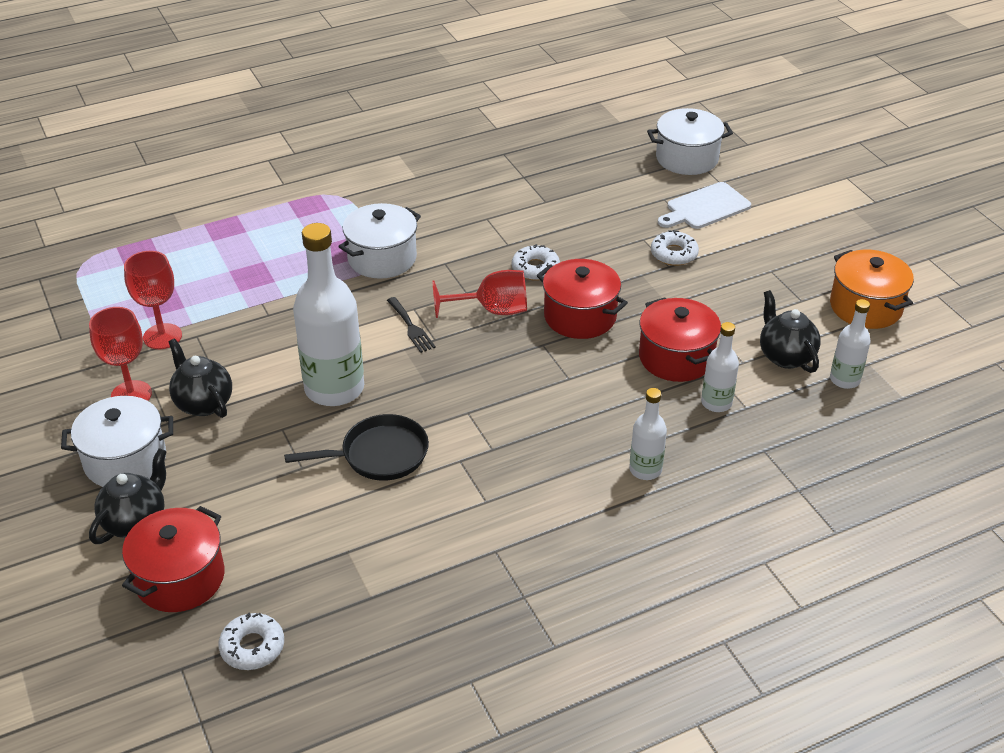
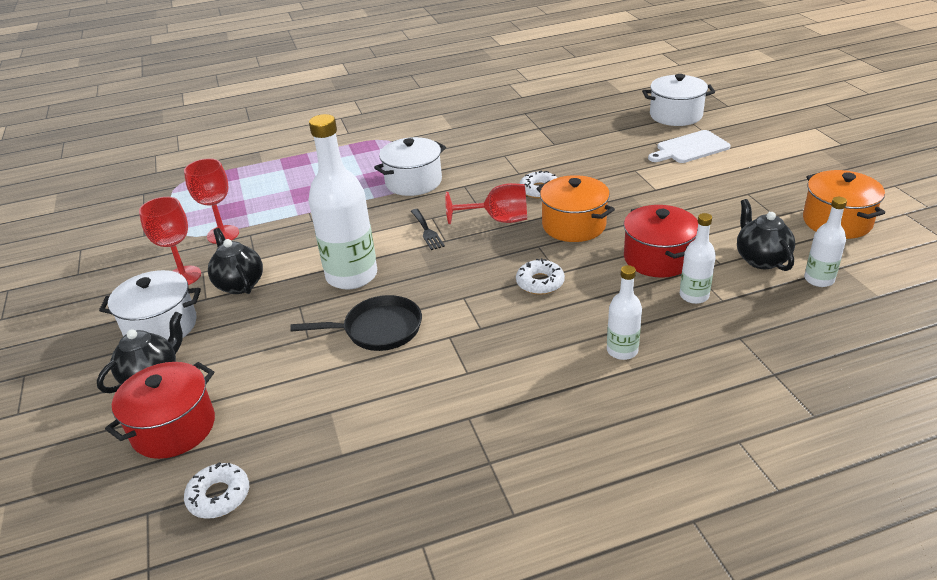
camera: 10 degrees right, 5 degrees down
red pot [537,259,628,339] -> orange pot [536,175,615,242]
white donut [651,230,699,266] -> white donut moved to [516,258,565,295]

